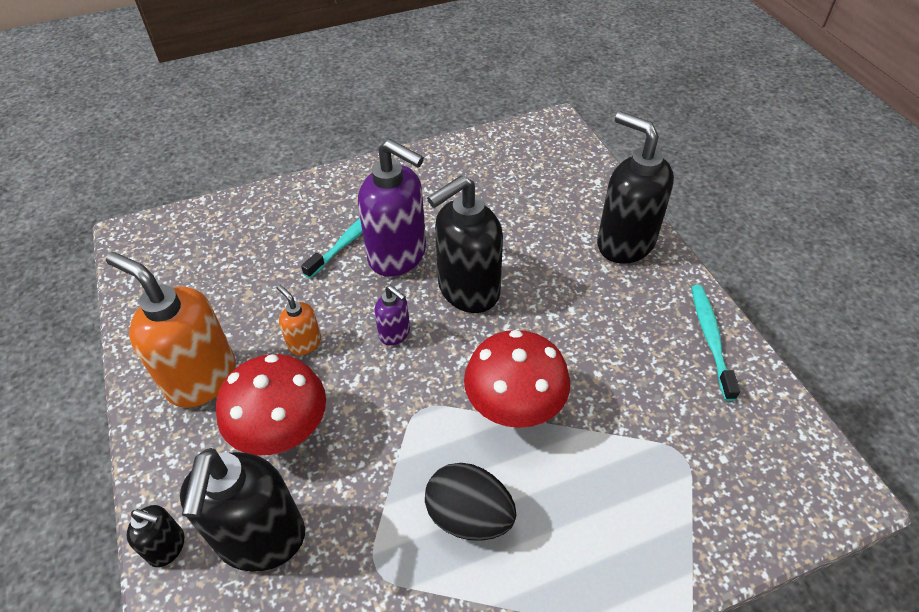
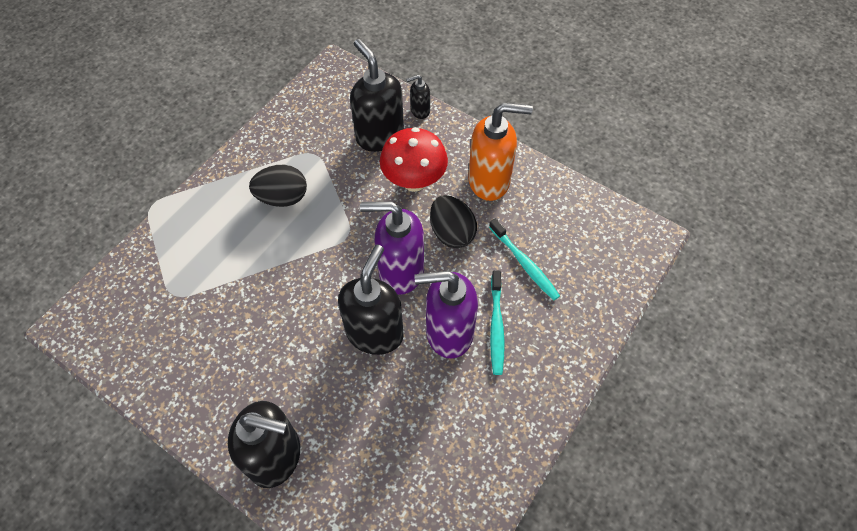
camera: 145 degrees right, 10 degrees up
orange soap dispenser [277,285,321,355] -> black egg [430,195,477,248]
purple soap dispenser [374,285,410,345] -> purple soap dispenser [360,202,424,295], size x2.09
red mushroom [464,330,570,428] -> none
turquoise toothbrush [691,285,740,401] -> turquoise toothbrush moved to [489,218,560,301]

